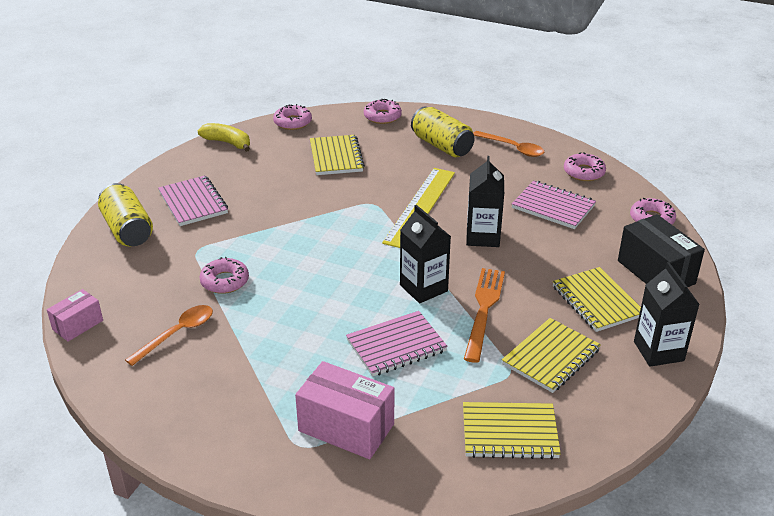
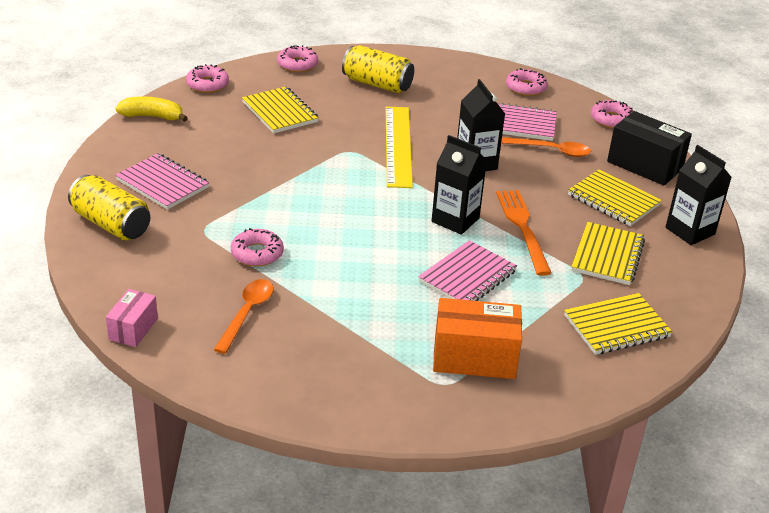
camera: 25 degrees left, 0 degrees up
pink box [295,361,394,459] -> orange box [433,298,522,379]
orange spoon [473,131,544,157] -> orange spoon moved to [501,137,591,157]

